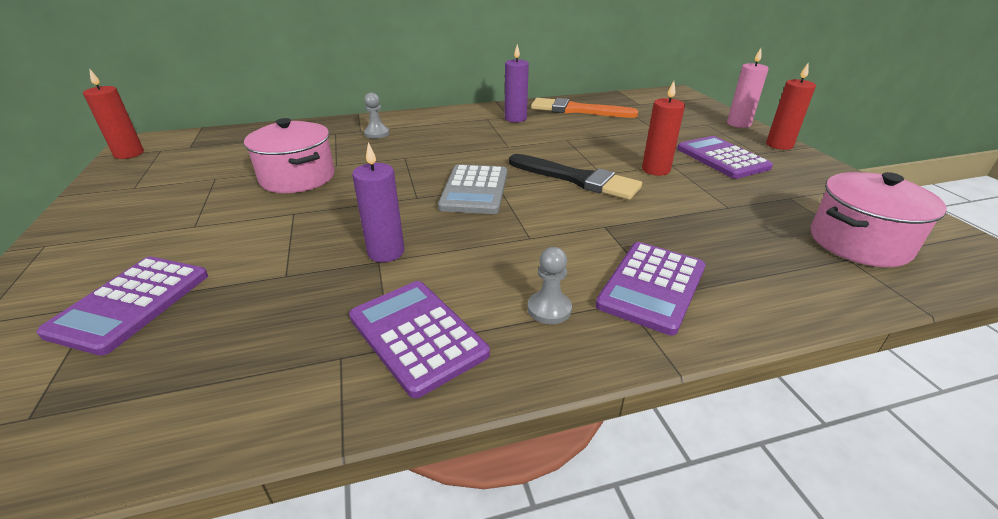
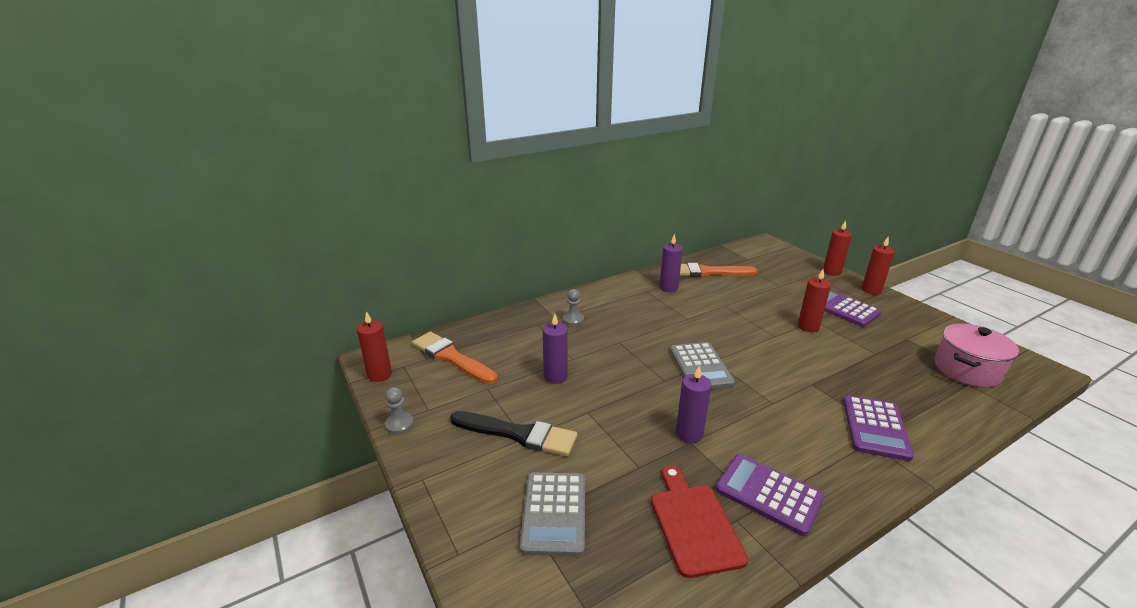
camera: 15 degrees left, 5 degrees down
purple calculator [37,256,208,356] -> grey calculator [520,472,585,556]
pink pot [244,118,335,193] -> purple candle [543,314,568,384]
black brush [509,154,642,200] -> black brush moved to [450,411,577,456]
grey pawn [528,247,572,324] -> grey pawn moved to [385,387,414,434]
pink candle [727,48,769,128] -> red candle [823,220,852,276]
none -> orange brush [412,331,497,384]
none -> red cutting board [651,465,748,578]

